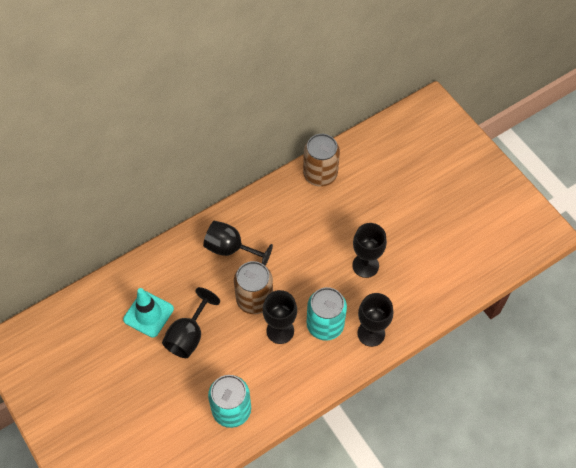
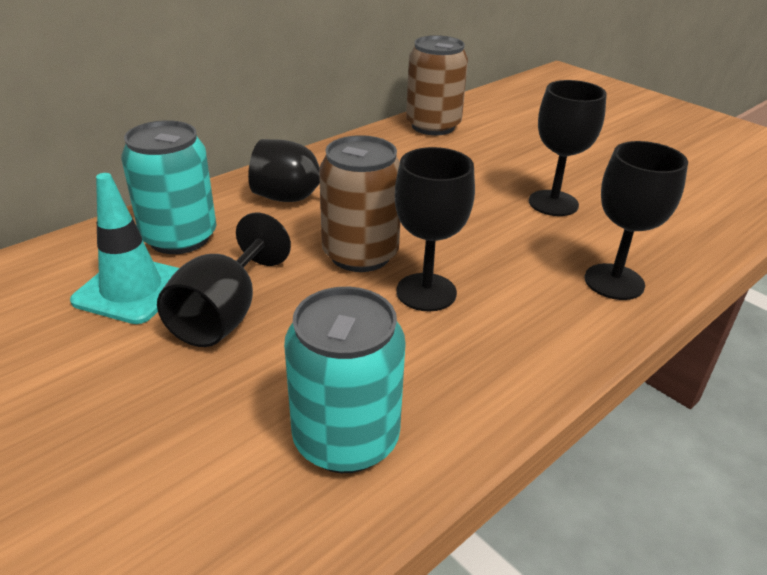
camera: 10 degrees left, 25 degrees down
turquoise can [307,287,347,341] -> turquoise can moved to [121,120,216,254]

